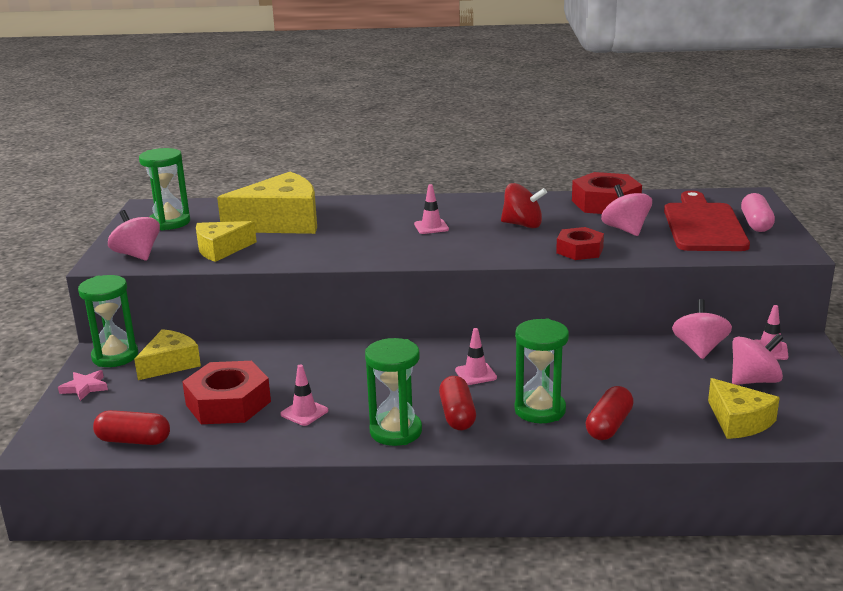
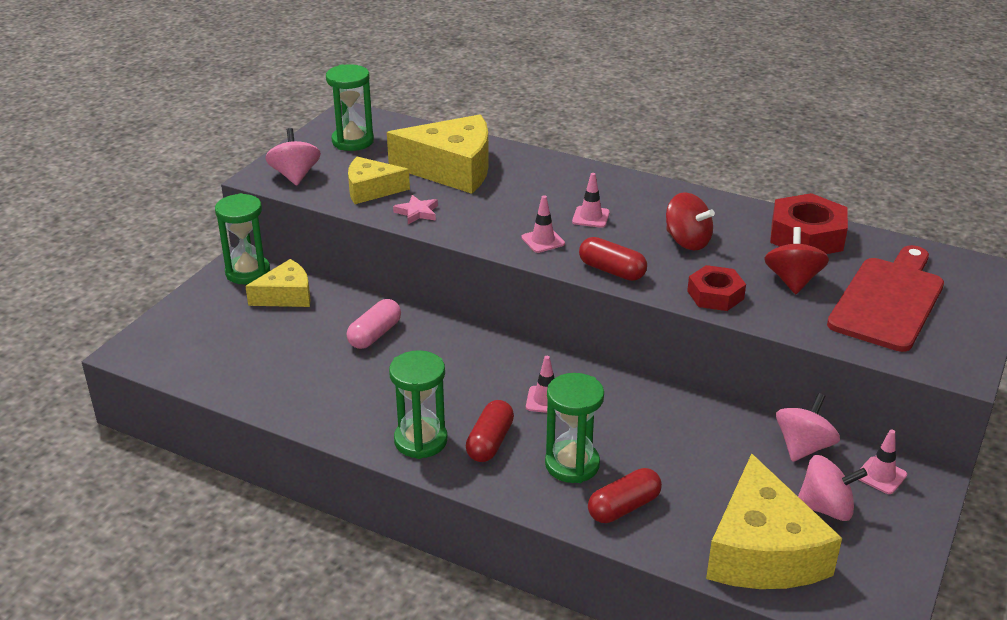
camera: 25 degrees right, 10 degrees up
pink star [58,370,108,401] -> pink star moved to [393,195,438,224]
red capsule [93,410,170,445] -> red capsule moved to [579,237,647,281]
red nut [182,361,271,424] -> none
pink traffic cone [280,364,328,426] -> pink traffic cone moved to [521,195,565,253]
pink spinning top [601,184,652,236] -> red spinning top [764,227,829,294]
yellow cheese [708,378,780,439] -> yellow cheese [706,453,842,589], size x1.72
pink capsule [741,193,775,232] -> pink capsule moved to [347,299,401,349]

